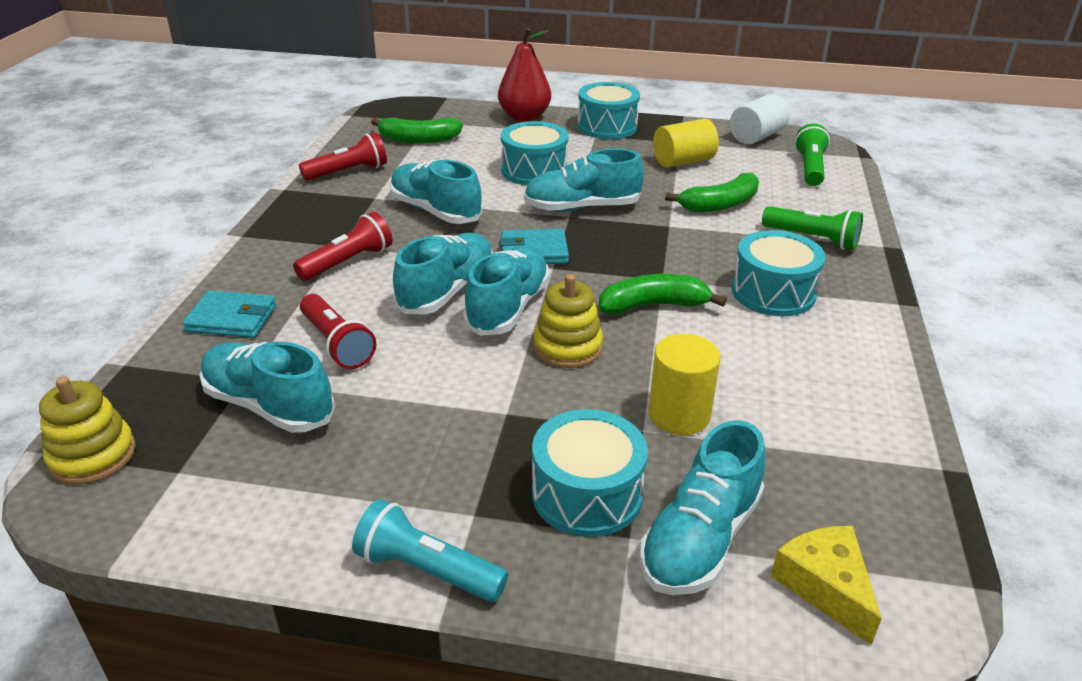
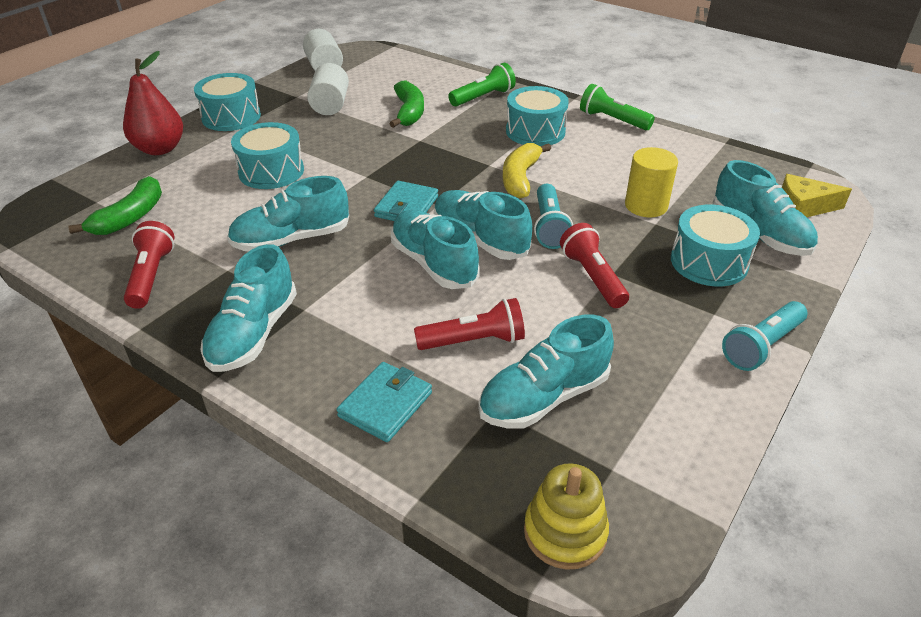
camera: 65 degrees left, 5 degrees up
red flashlight [293,212,392,281] -> red flashlight moved to [560,223,629,308]
turquoise shoe [524,148,644,212] -> turquoise shoe moved to [200,244,297,372]
yellow stacking toy [533,274,603,368] -> turquoise flashlight [534,184,573,249]
green banana [599,274,727,315] -> yellow banana [503,143,551,198]
yellow cylinder [653,119,719,168] -> white cylinder [307,63,349,115]
green flashlight [794,124,830,186] -> green flashlight moved to [580,84,655,130]

